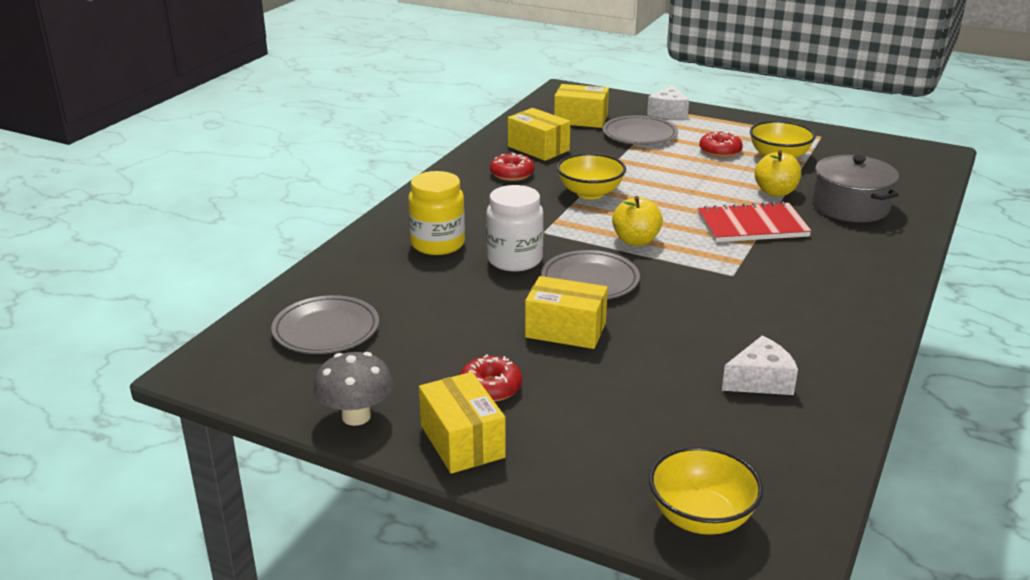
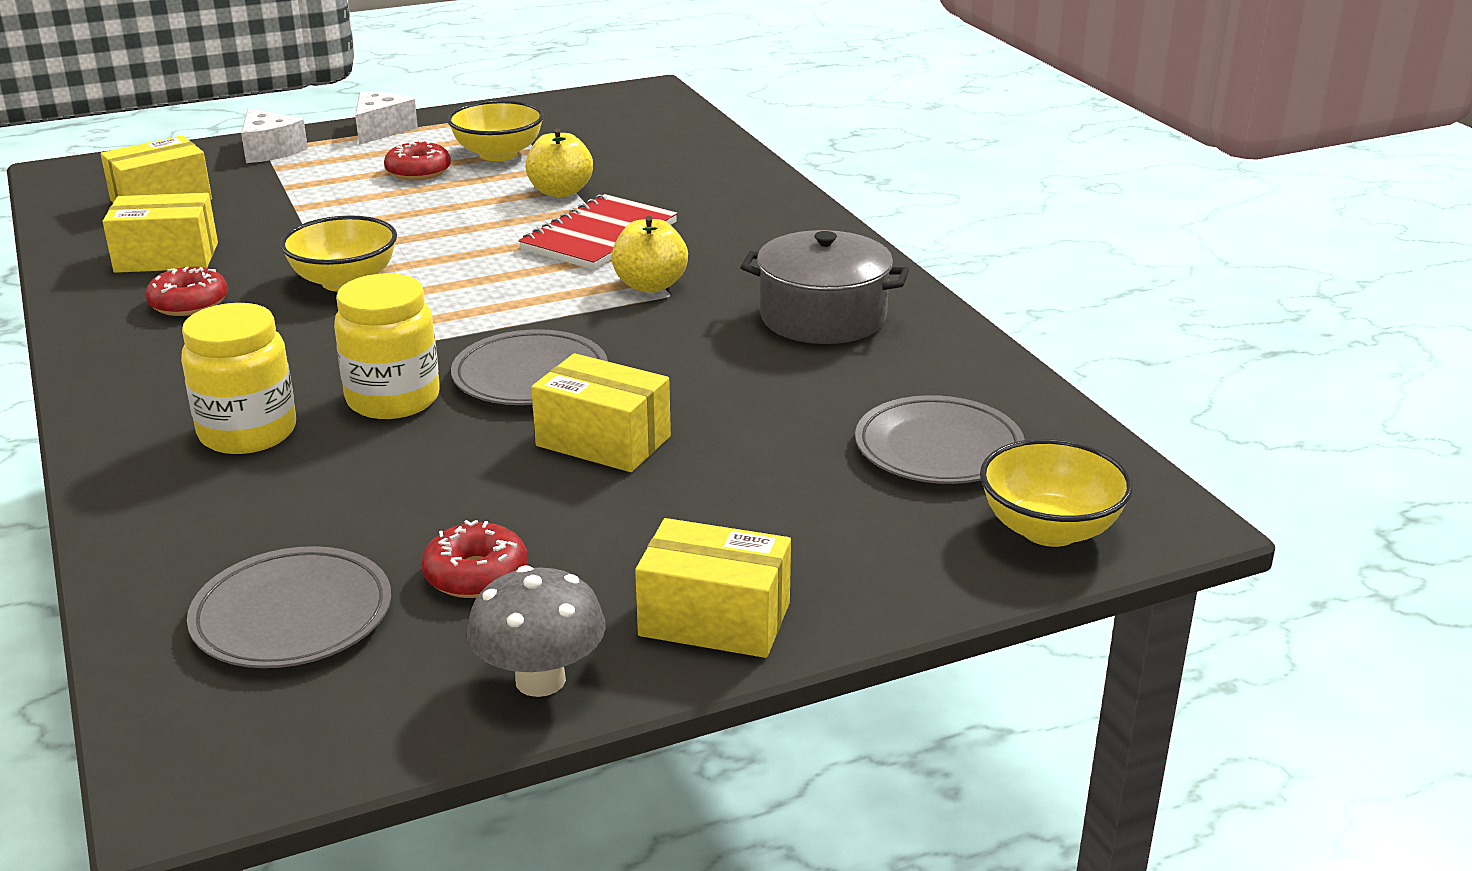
camera: 50 degrees left, 0 degrees up
red donut [459,355,522,402] -> red donut moved to [422,520,528,598]
white jar [486,185,544,272] -> yellow jar [334,273,440,419]
yellow box [525,276,608,349] -> yellow box turned 60 degrees clockwise [531,353,671,472]
grey plate [603,115,678,145] -> grey plate moved to [855,395,1025,484]
yellow apple [612,196,663,246] -> yellow apple moved to [611,216,688,293]
white cheese [722,336,798,395] -> white cheese moved to [355,91,418,145]
grey pot [812,155,899,222] -> grey pot moved to [741,230,909,344]

